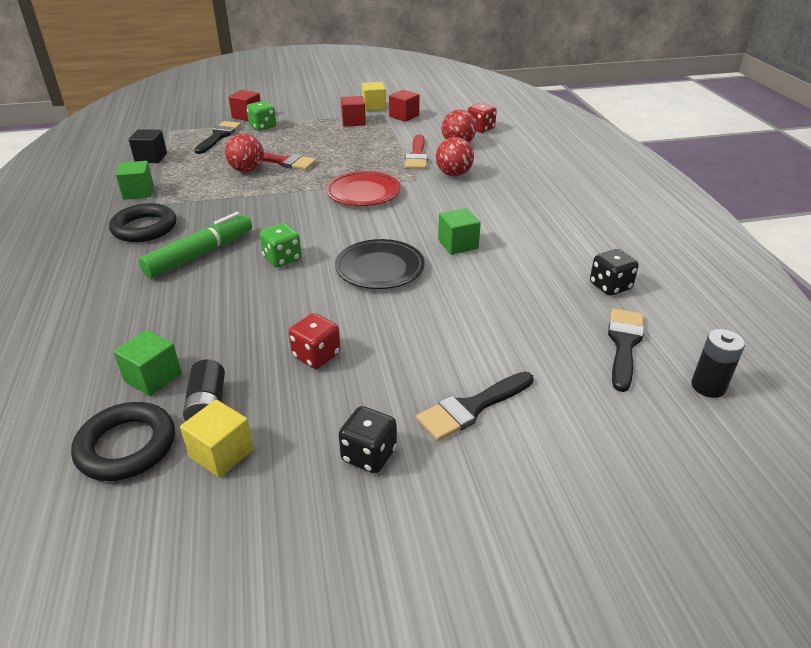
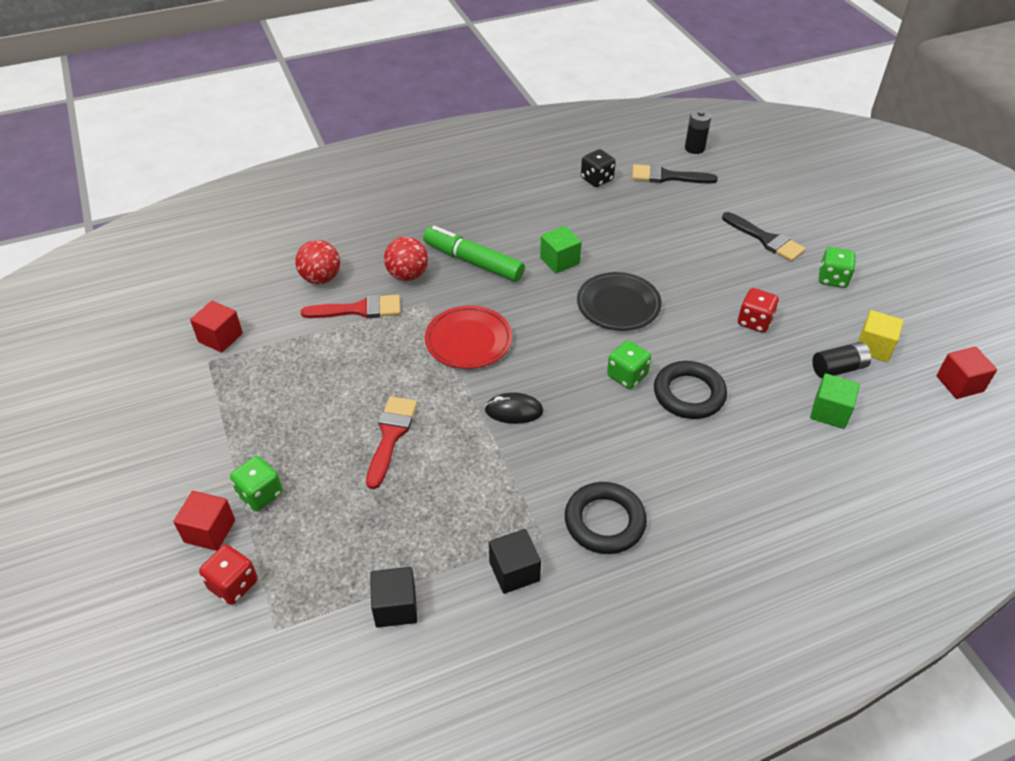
camera: 100 degrees left, 10 degrees up
black ring [71,402,175,481] -> black ring moved to [654,361,727,419]
green cube [116,161,154,200] -> black cube [489,529,541,594]
green marker [139,212,252,278] -> green marker moved to [423,226,525,282]
black brush [194,121,241,154] -> none
red ball [225,134,264,172] -> none
black dice [339,406,397,473] -> green dice [819,247,856,288]
red cube [341,96,366,127] -> red cube moved to [936,347,997,399]
yellow cube [362,82,386,111] -> none
red dice [468,103,497,133] -> red dice moved to [199,545,258,605]
none -> black mouse [485,392,543,424]

